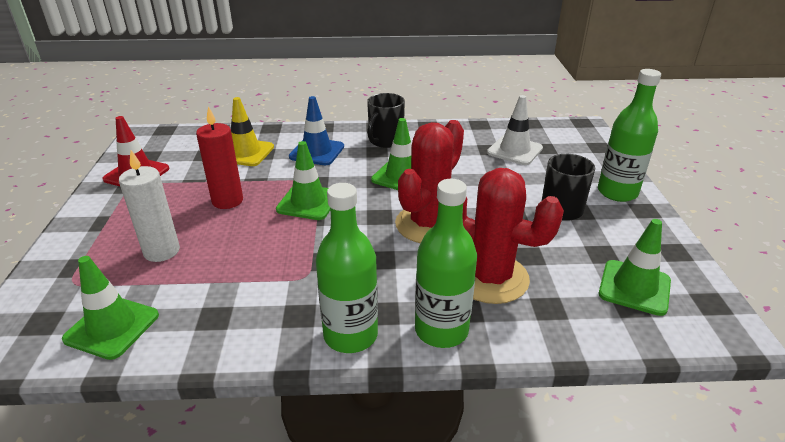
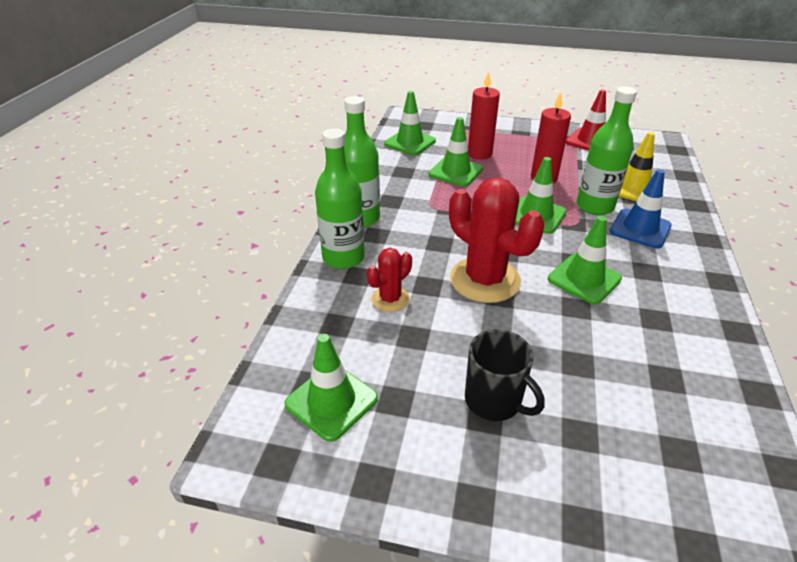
camera: 105 degrees right, 5 degrees up
white candle [119,150,180,262] -> red candle [468,72,500,160]
black mug [367,93,405,148] -> none
red cactus [462,168,564,304] -> red cactus [367,248,412,312], size x0.52
white traffic cone [487,95,543,165] -> none
green bottle [598,69,661,202] -> green bottle moved to [576,87,637,215]
none -> green traffic cone [429,117,483,186]

